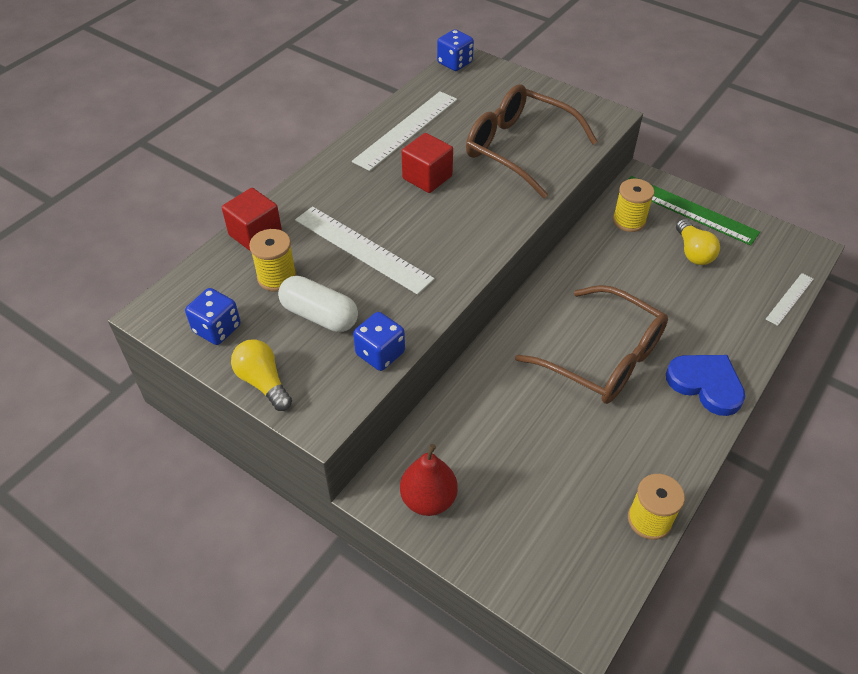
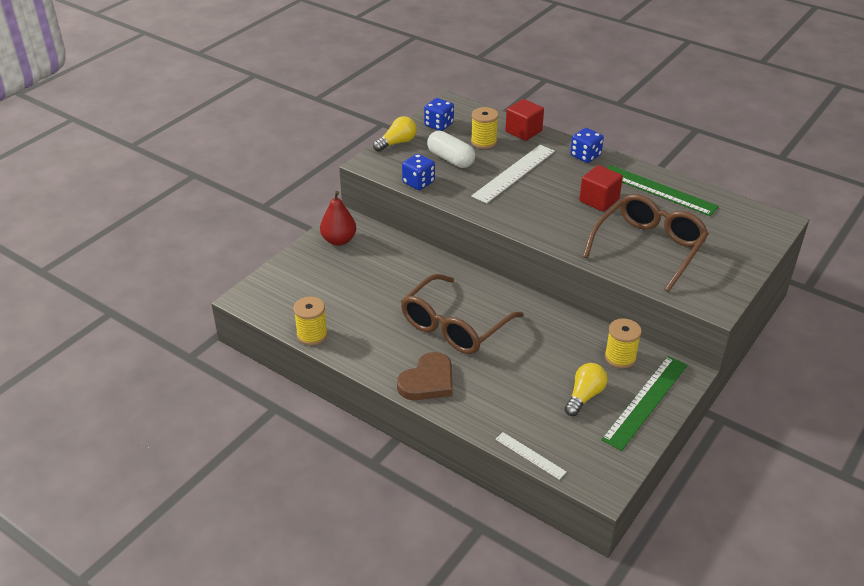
camera: 90 degrees right, 10 degrees down
white capsule [278,276,358,332] -> white capsule turned 75 degrees counterclockwise [427,131,475,168]
white ruler [352,91,457,171] -> green ruler [607,165,719,216]
blue dice [437,29,474,71] -> blue dice moved to [570,128,604,163]
blue heart [666,355,745,416] -> brown heart [397,352,453,400]
yellow light bulb [676,219,720,265] -> yellow light bulb turned 135 degrees clockwise [564,363,608,416]

